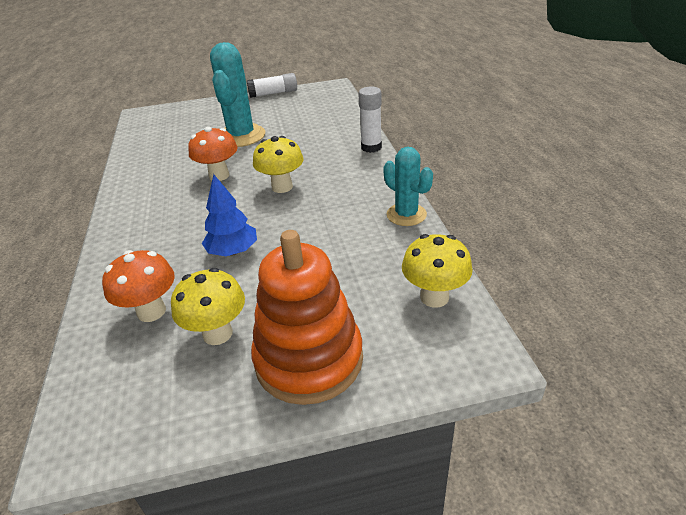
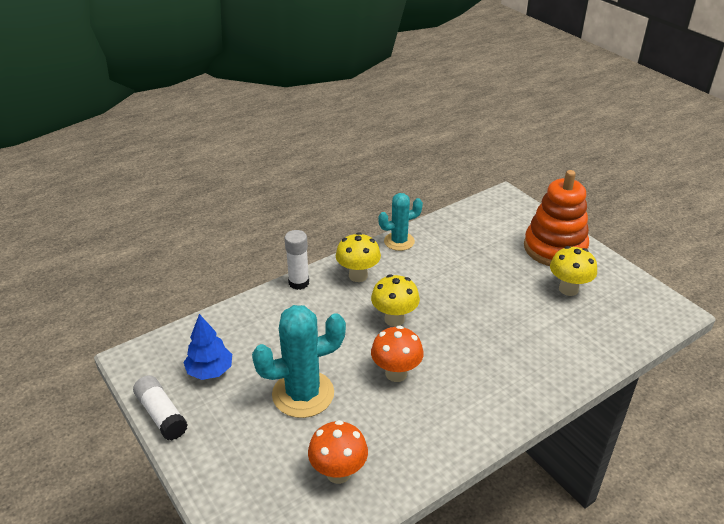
camera: 115 degrees left, 0 degrees up
orange mushroom [102,250,175,322] -> orange mushroom moved to [308,420,368,484]
blue tree [202,174,257,256] -> blue tree moved to [183,314,232,380]
turquoise cactus [383,147,433,226] -> turquoise cactus turned 45 degrees clockwise [378,193,423,251]
yellow mushroom [402,234,473,308] -> yellow mushroom moved to [336,232,381,282]

